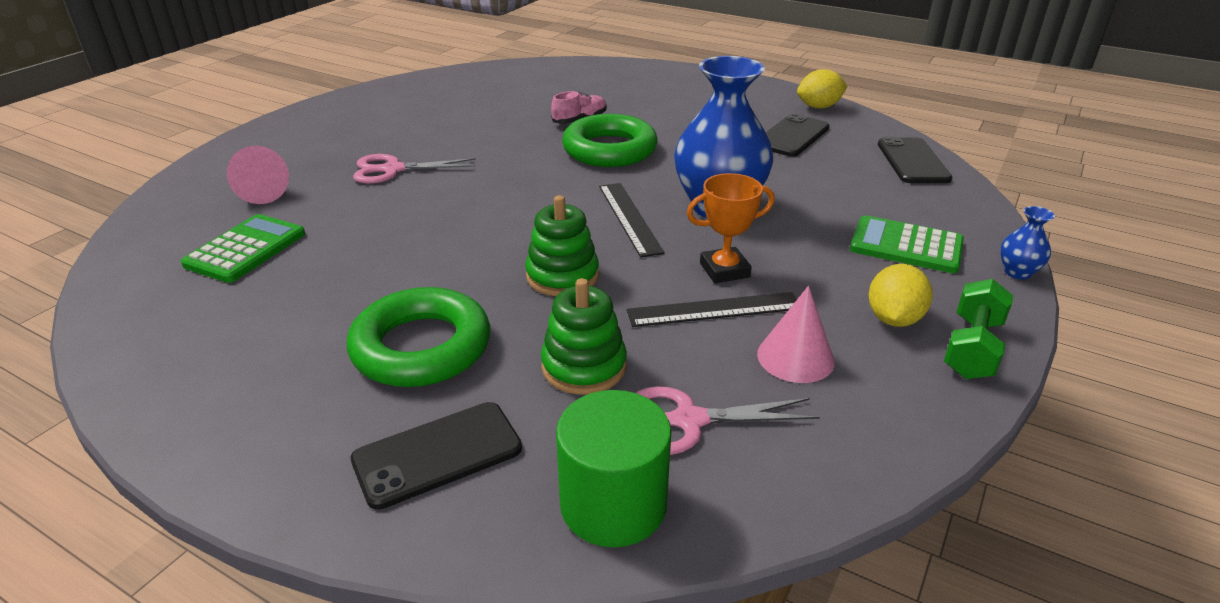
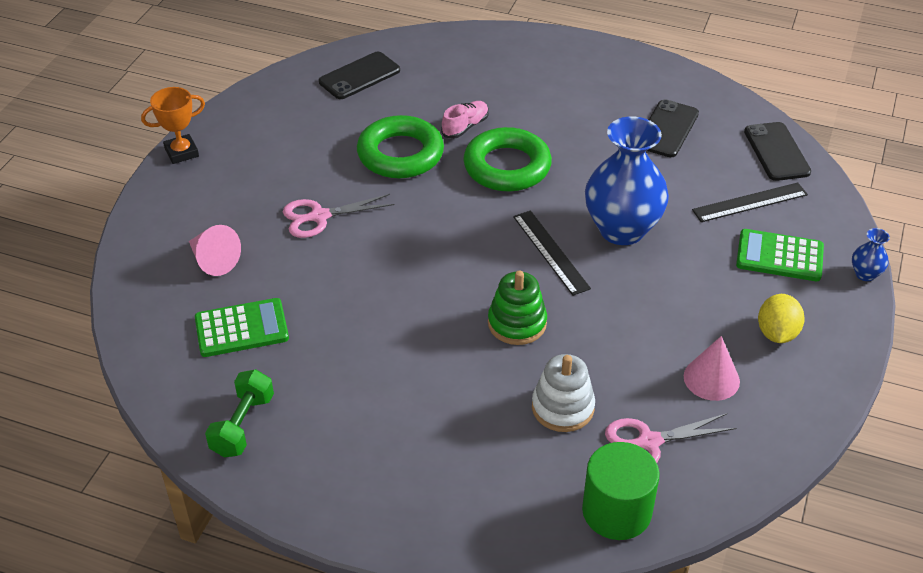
camera: 10 degrees left, 10 degrees up
green calculator [181,214,305,283] -> green calculator turned 60 degrees clockwise [195,298,289,357]
green ring [346,287,490,387] -> green ring moved to [357,115,444,178]
black phone [351,402,522,510] -> black phone moved to [319,52,400,99]
green stacking toy [541,278,627,394] -> white stacking toy [532,354,595,432]
black ruler [627,292,797,327] -> black ruler moved to [692,182,808,222]
orange trophy [687,173,775,283] -> orange trophy moved to [141,87,205,164]
yellow lemon [797,69,847,109] -> none
green dumbbell [944,279,1013,379] -> green dumbbell moved to [205,369,274,457]

